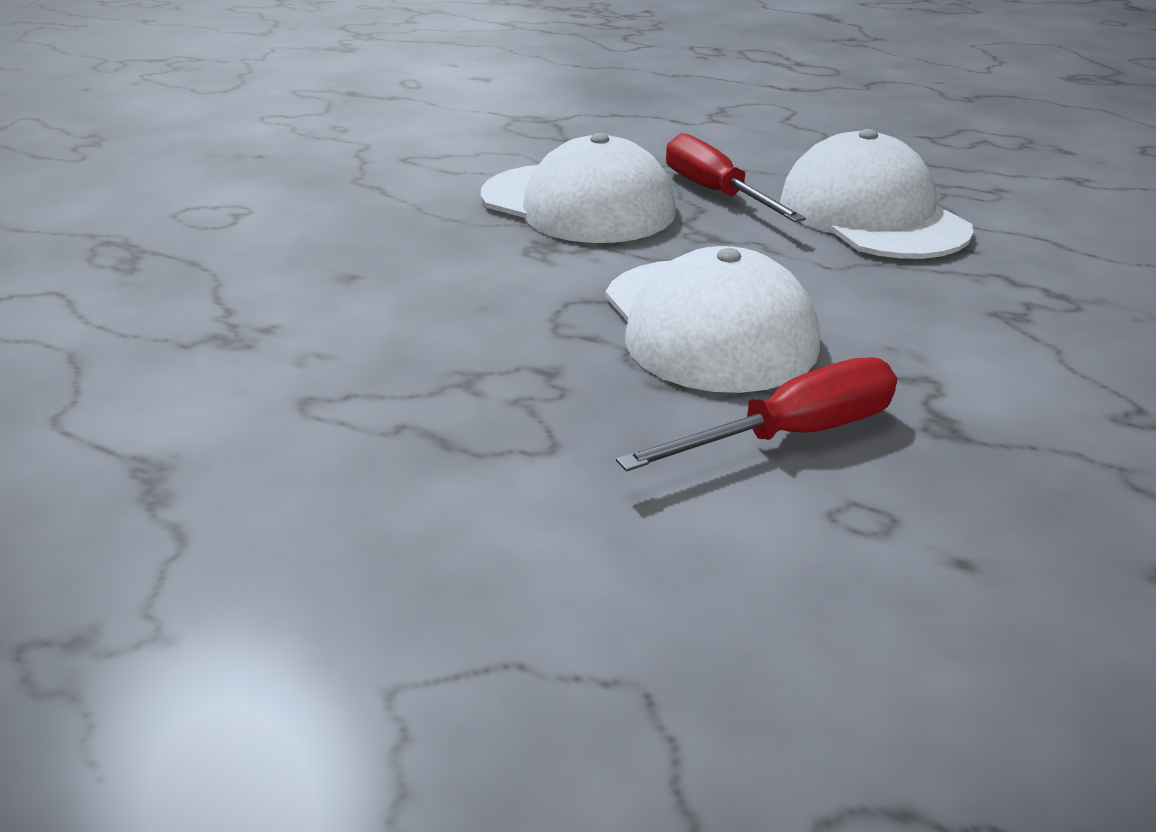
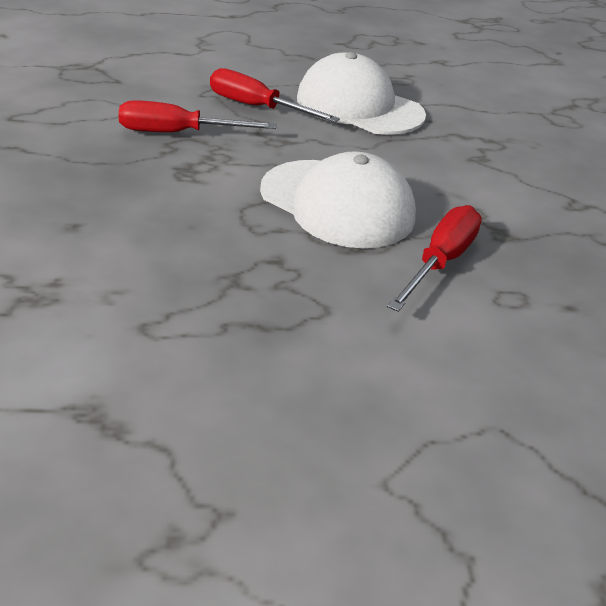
camera: 35 degrees left, 5 degrees up
white cap [481,133,676,243] -> red screwdriver [118,100,276,132]

